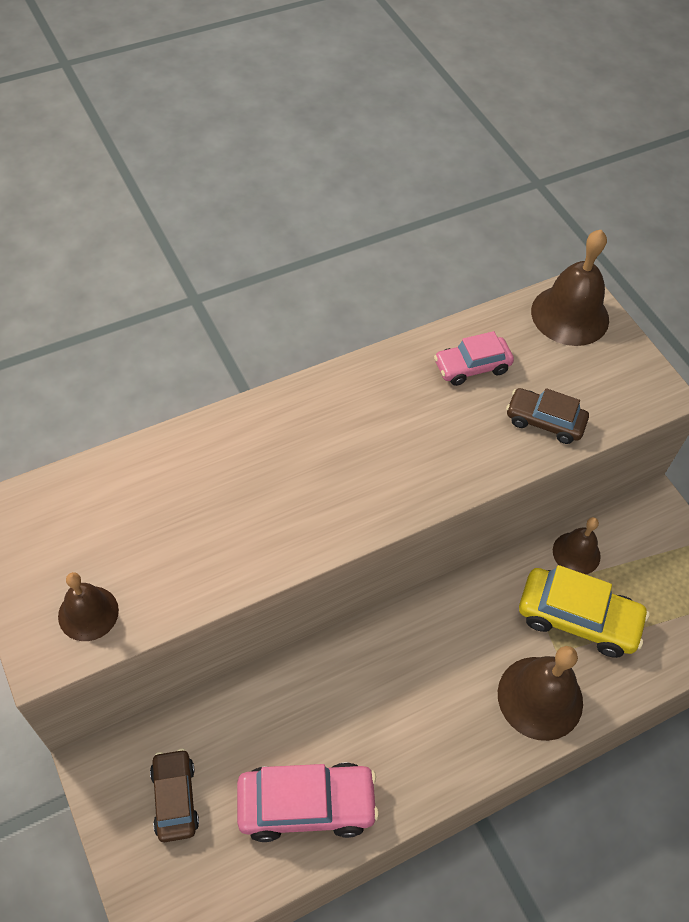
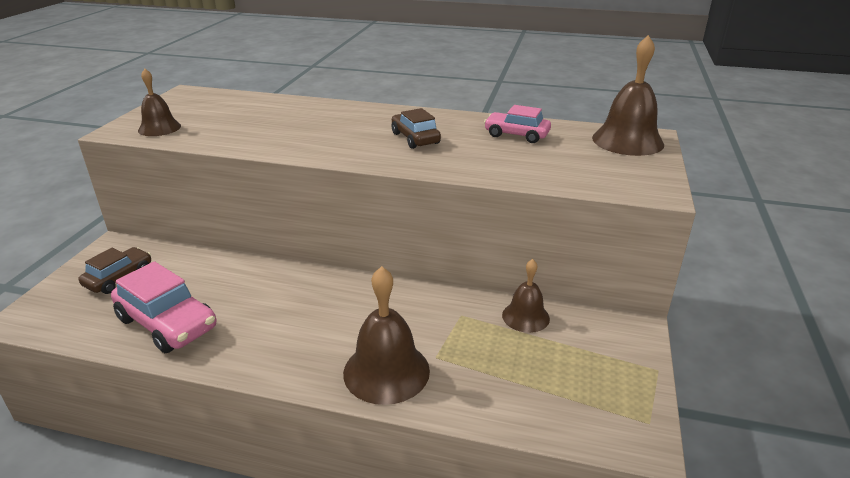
camera: 45 degrees right, 25 degrees down
brown car [506,388,589,444] -> brown car moved to [392,108,441,149]
yellow car [519,565,649,658] -> none

